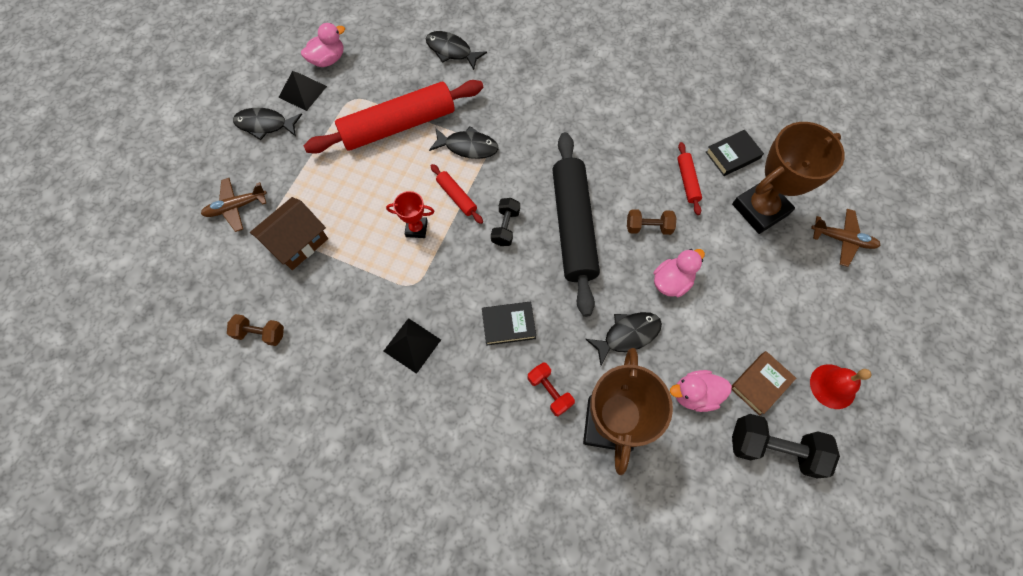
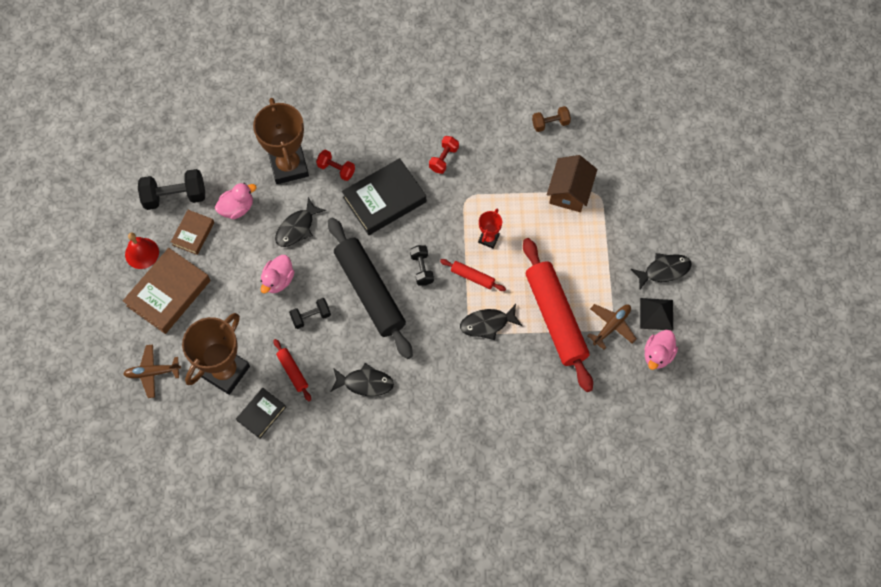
camera: 155 degrees right, 0 degrees up
brown plane [201,178,267,232] -> brown plane moved to [587,304,637,350]
red rolling pin [304,80,483,154] -> red rolling pin turned 60 degrees counterclockwise [523,238,593,392]
black pyramid [384,318,441,374] -> red dumbbell [429,136,459,174]
red trophy [386,191,434,238] -> red trophy turned 45 degrees counterclockwise [478,209,502,249]
black fish [426,31,487,70] -> black fish moved to [330,363,394,396]
black book [482,302,536,345] -> black book [342,158,426,235], size x1.79
brown dumbbell [627,209,676,235] -> black dumbbell [289,298,331,329]
none -> brown book [123,248,211,334]

